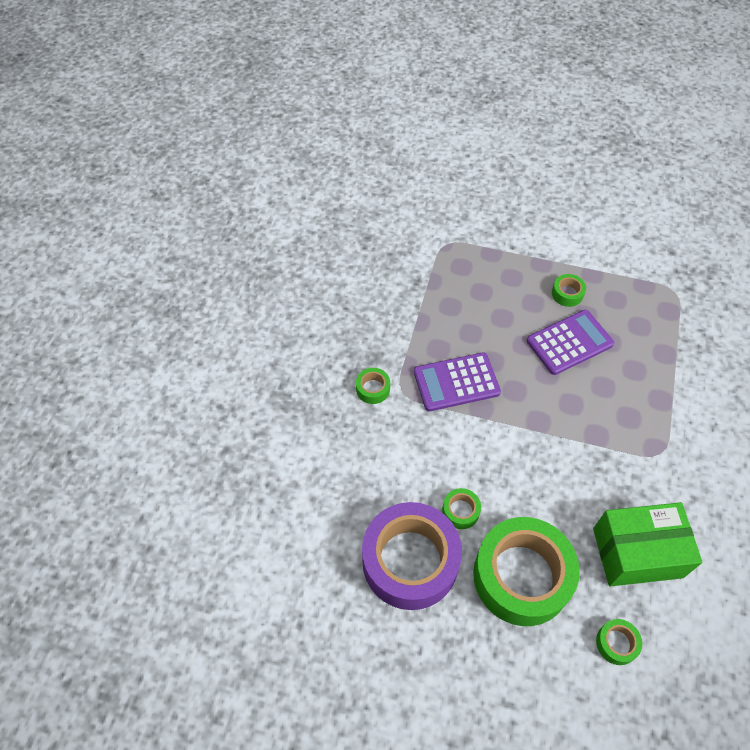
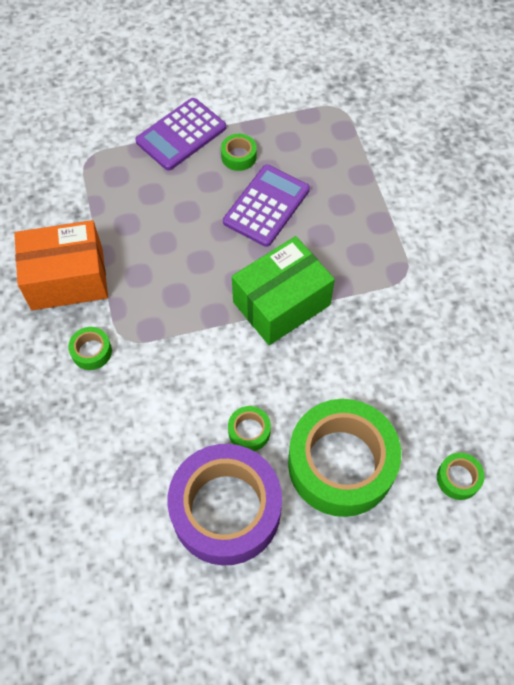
camera: 30 degrees left, 5 degrees up
purple calculator [414,352,501,411] -> purple calculator moved to [135,98,226,171]
green box [593,502,702,586] -> green box moved to [232,236,335,345]
none -> orange box [14,220,108,310]

